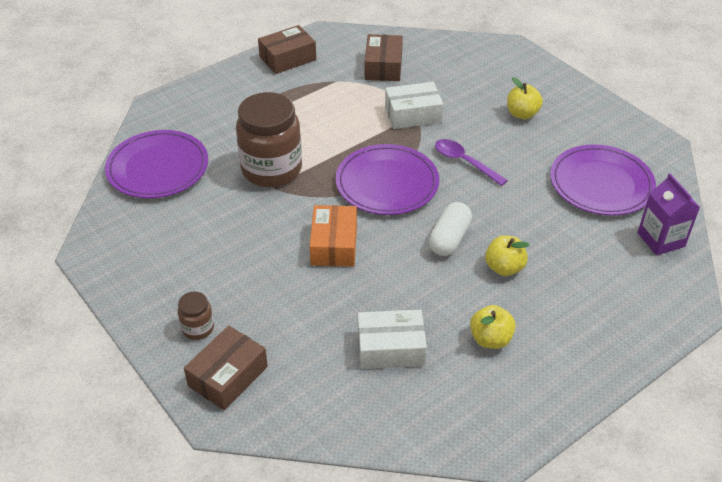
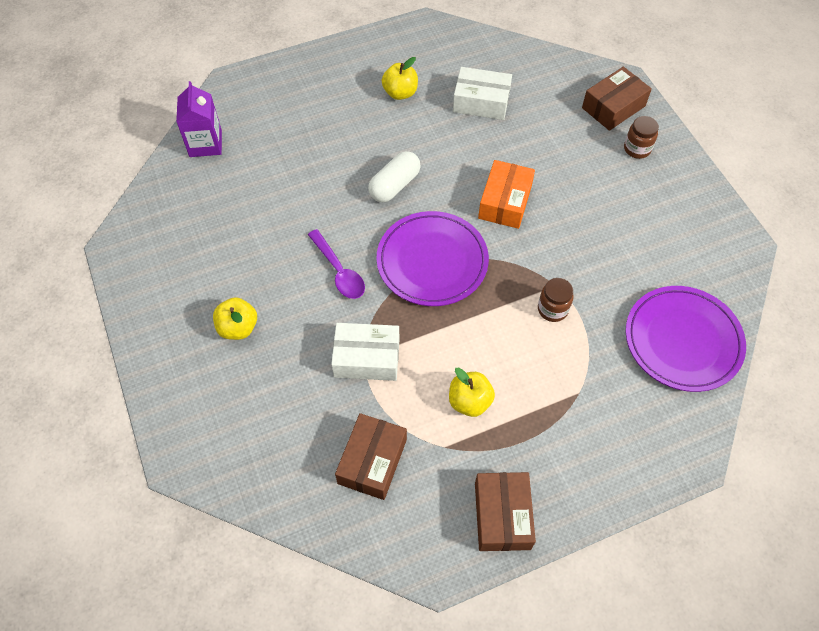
camera: 165 degrees left, 15 degrees up
brown jar [236,92,302,187] -> brown jar [538,278,574,322], size x0.45
brown box [258,25,316,74] -> brown box turned 75 degrees counterclockwise [475,472,536,551]
yellow apple [485,235,529,276] -> yellow apple moved to [449,368,495,417]
purple plate [550,145,656,216] -> none

